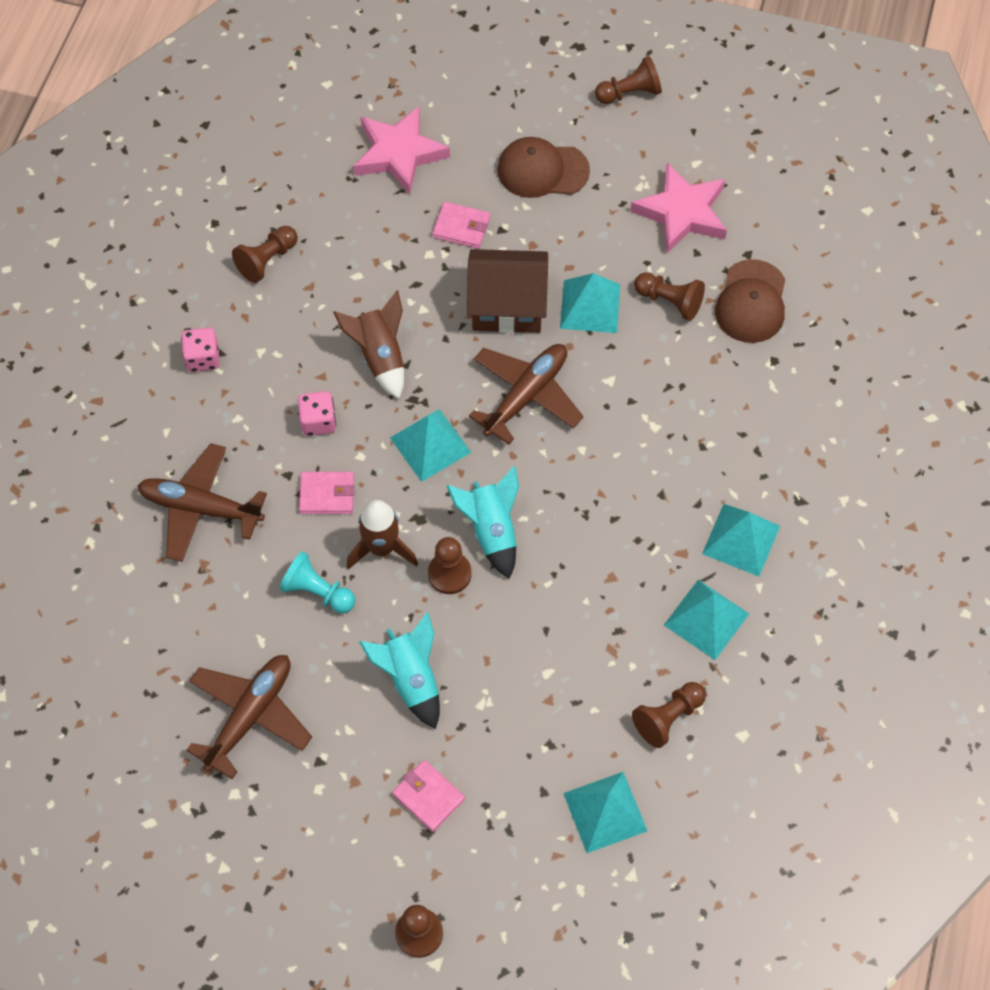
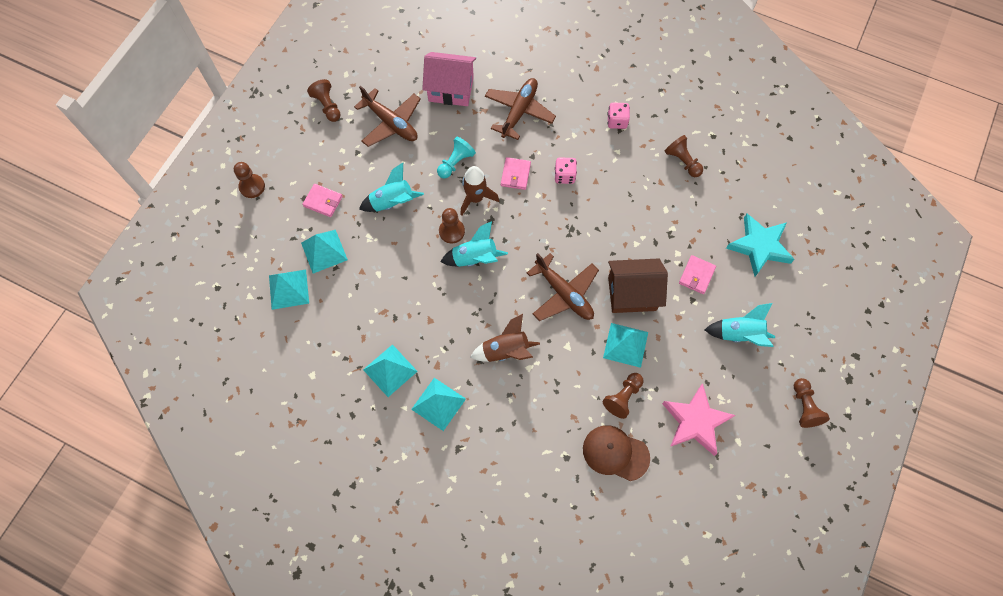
camera: 100 degrees right, 5 degrees up
brown rocket [333,290,404,399] -> brown rocket moved to [471,314,540,362]
pink star [354,106,450,195] -> turquoise star [726,214,795,277]
turquoise pyramid [390,409,471,482] -> turquoise pyramid moved to [301,230,348,274]
pink wallet [392,760,465,832] -> pink wallet turned 60 degrees clockwise [302,184,343,217]
brown house [467,249,548,333] -> brown house turned 75 degrees clockwise [608,258,668,313]
brown cap [497,137,590,198] -> turquoise rocket [705,303,775,347]
brown pawn [632,682,706,748] -> brown pawn moved to [307,79,341,122]
none -> pink house [422,52,476,106]

